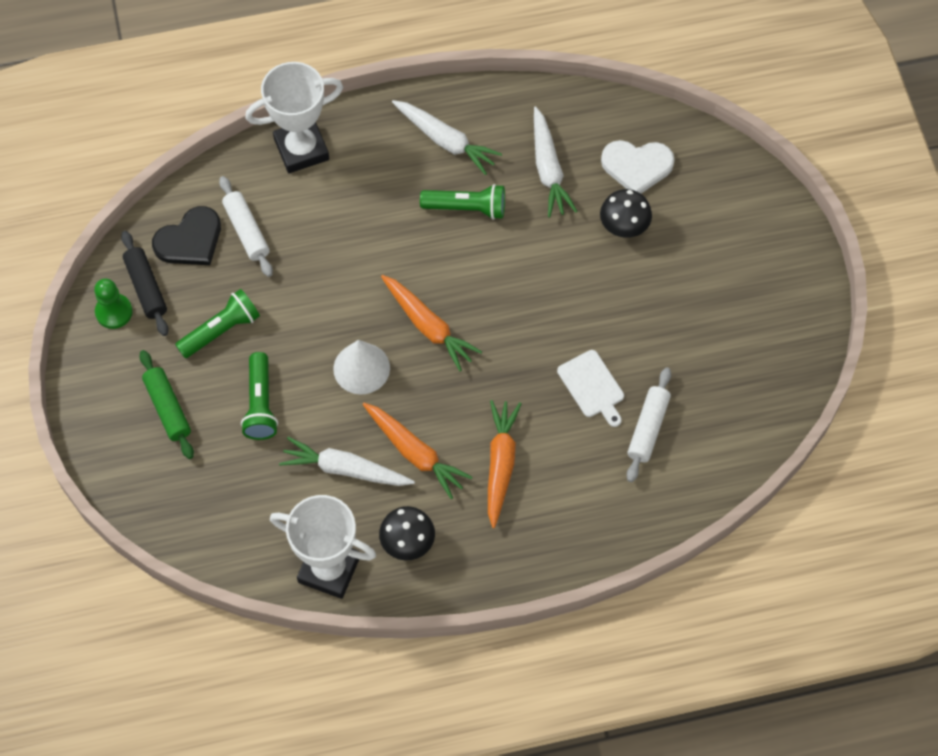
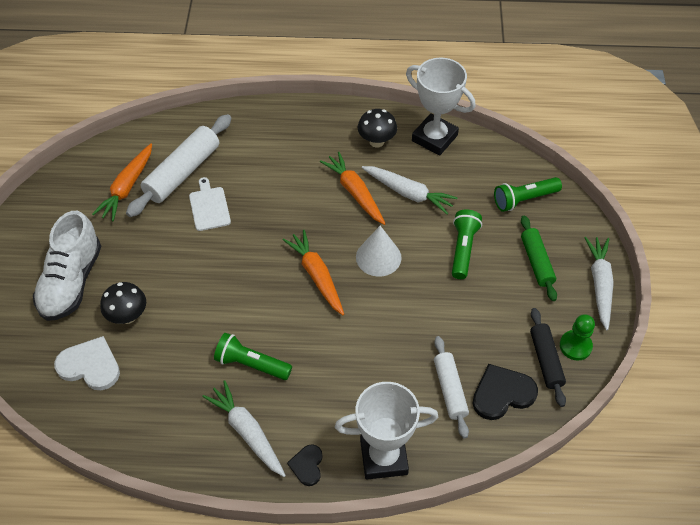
camera: 165 degrees left, 10 degrees down
green flashlight [175,289,260,358] -> green flashlight moved to [494,177,562,212]
orange carrot [488,400,522,528] -> orange carrot moved to [92,143,152,221]
white carrot [534,106,577,218] -> white carrot moved to [584,237,614,330]
white rolling pin [627,367,671,482] -> white rolling pin [126,114,232,217], size x1.60
none -> white shoe [33,211,101,321]
none -> black heart [287,444,323,486]

